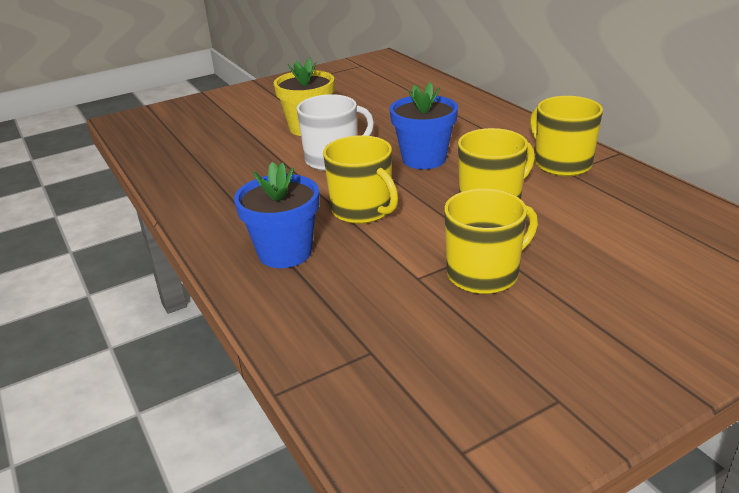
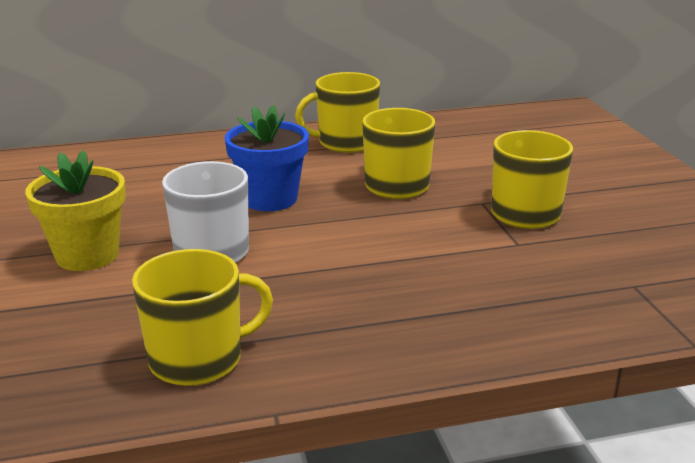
camera: 75 degrees left, 5 degrees down
blue flower pot [234,162,319,268] -> none
yellow mug [323,135,398,224] -> yellow mug moved to [132,249,273,386]

